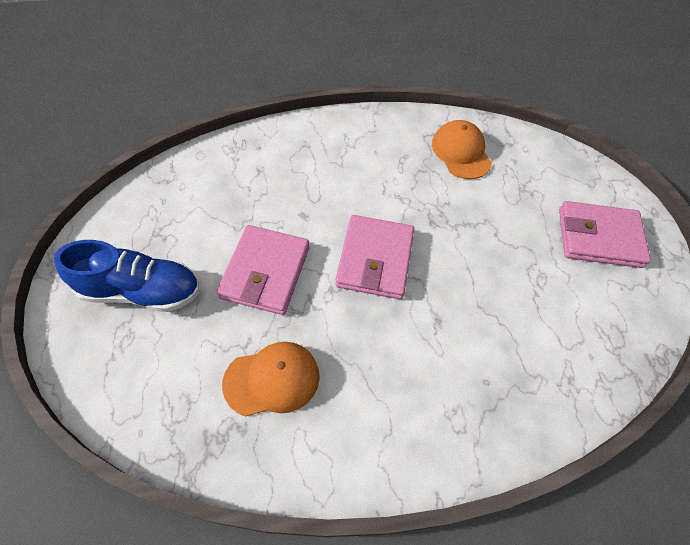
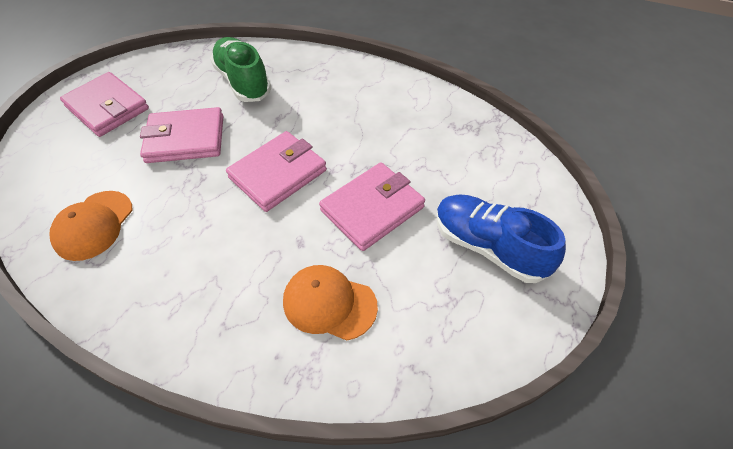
camera: 140 degrees left, 5 degrees down
orange cap [222,342,320,417] -> orange cap moved to [283,265,378,340]
none -> pink wallet [140,107,223,163]
none -> green shoe [210,37,271,102]

